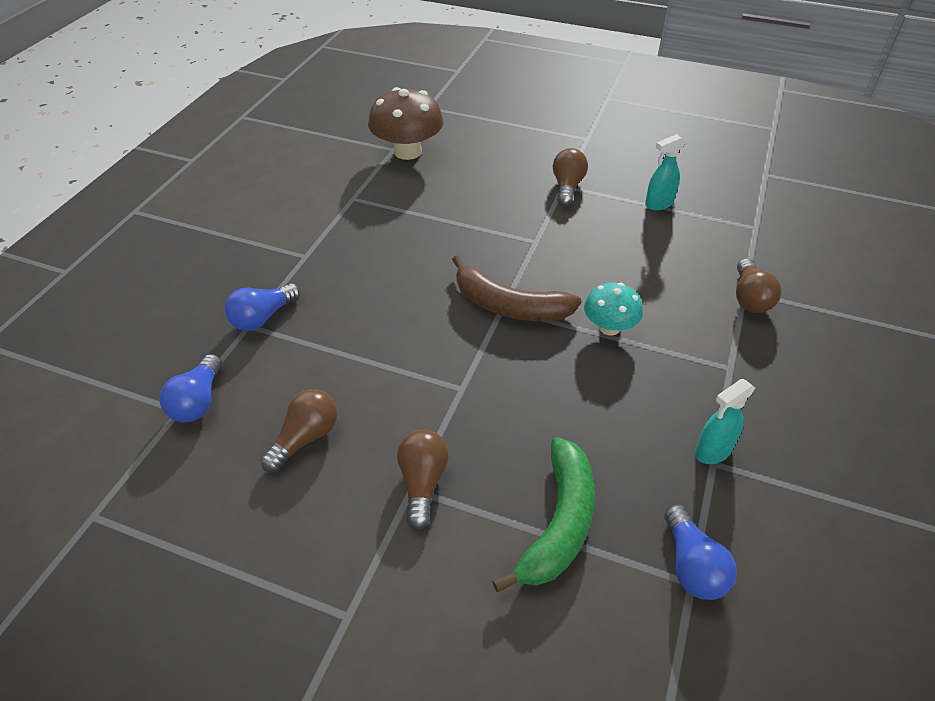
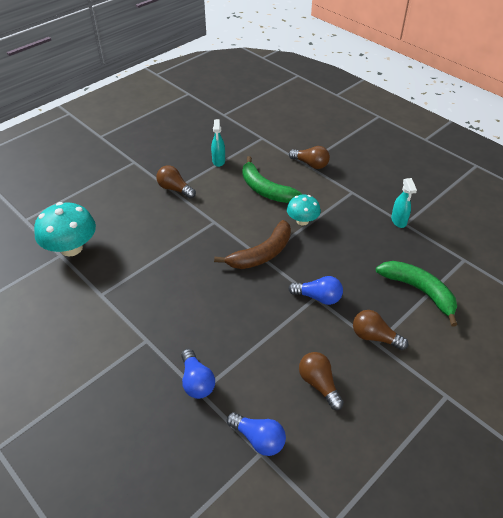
camera: 65 degrees left, 0 degrees up
brown mushroom [368,87,443,160] -> turquoise mushroom [34,202,96,256]
blue light bulb [664,505,737,600] -> blue light bulb moved to [288,276,343,305]
none -> green banana [242,156,302,203]

